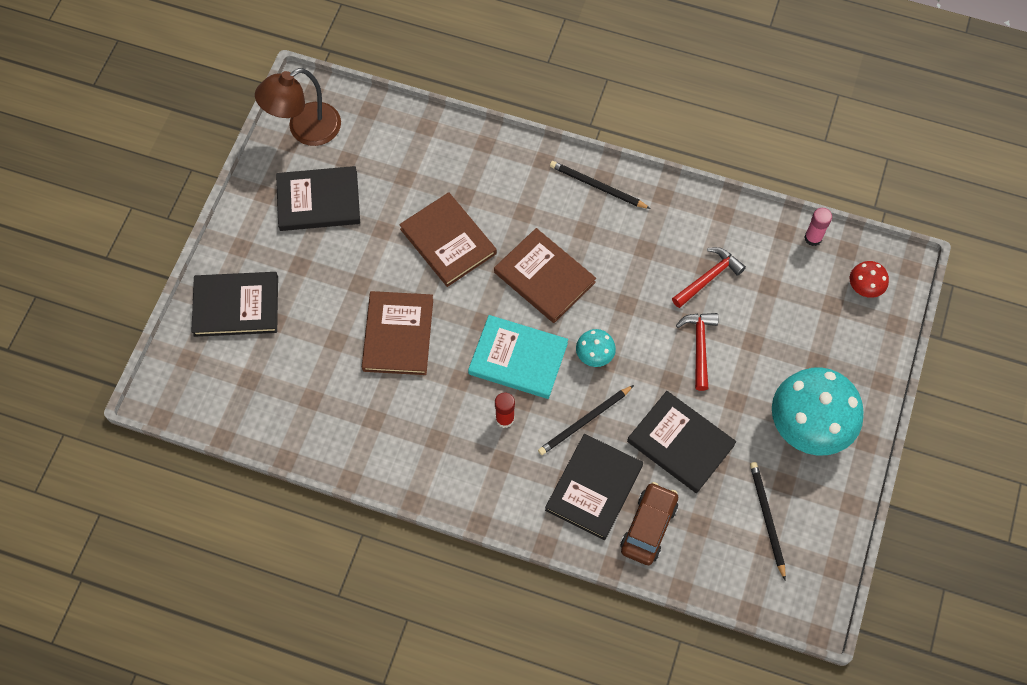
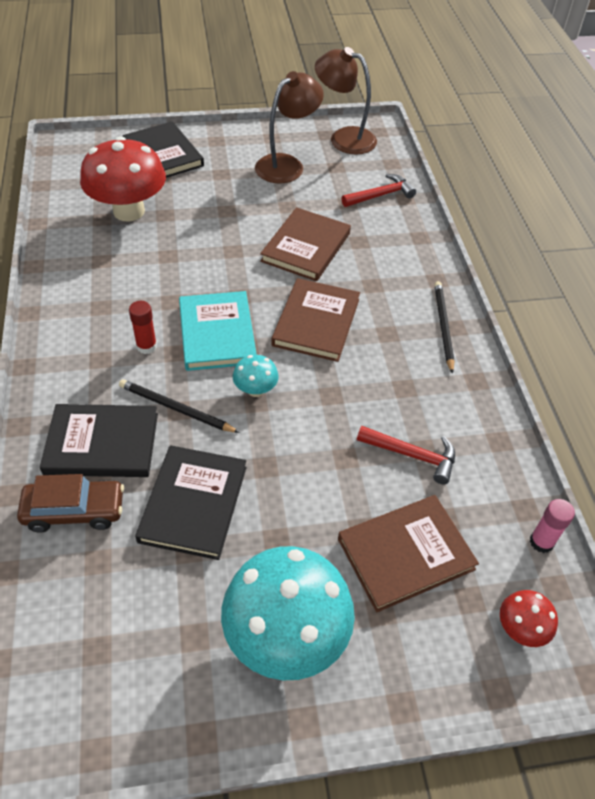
camera: 60 degrees right, 15 degrees down
black book [276,166,360,231] -> brown lamp [255,71,324,183]
brown book [362,291,433,375] -> brown book moved to [338,495,479,613]
red hammer [676,313,718,391] -> red hammer moved to [342,174,416,207]
black pencil [750,462,786,580] -> none
none -> red mushroom [80,136,166,221]

